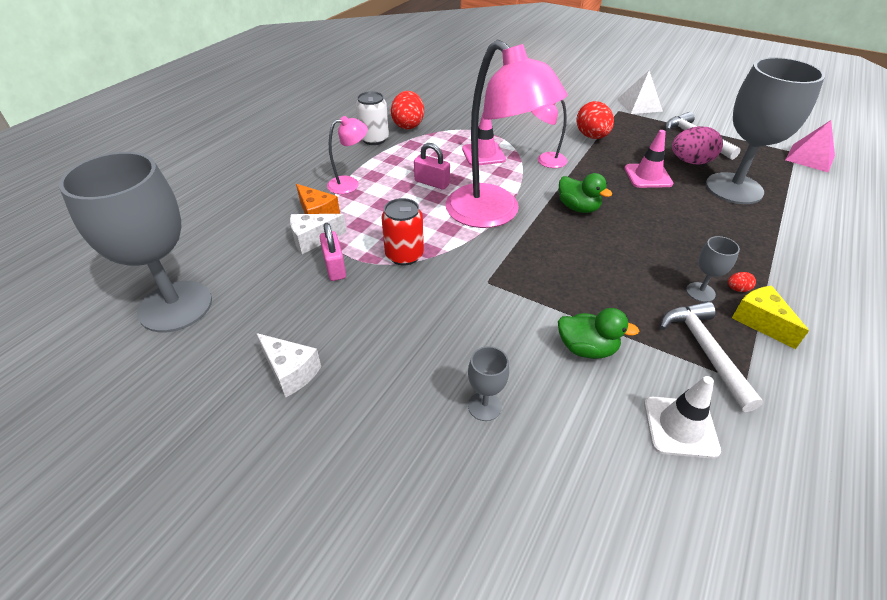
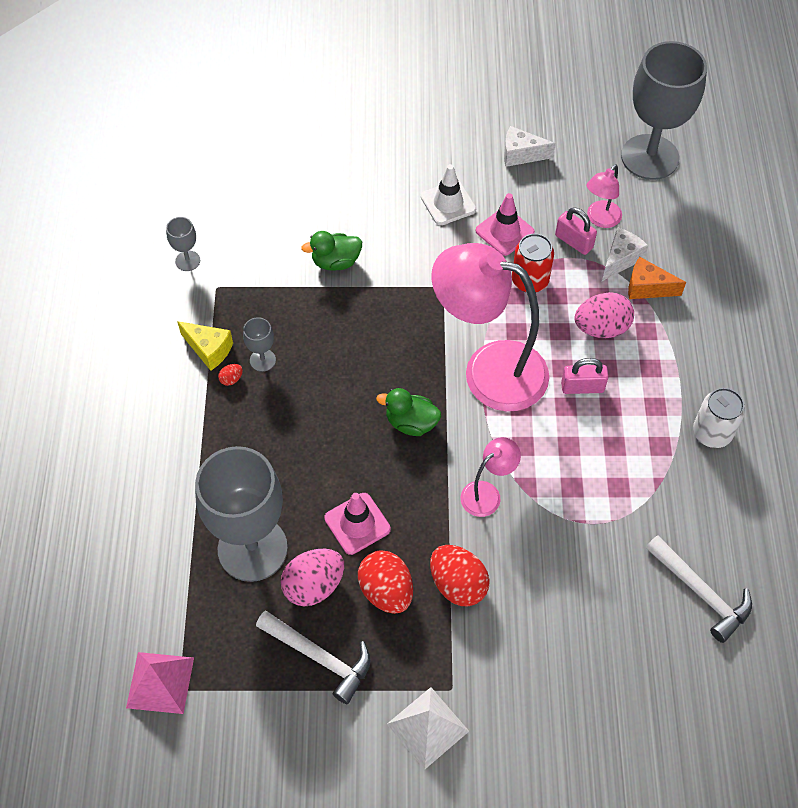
camera: 150 degrees right, 15 degrees up
pink lamp [327,116,368,194] -> pink lamp moved to [586,164,622,228]
red egg [391,91,424,130] -> red egg moved to [358,551,413,614]
pink traffic cone [462,114,506,165] -> pink traffic cone moved to [476,193,535,256]
grey goblet [468,346,509,421] -> grey goblet moved to [166,217,200,271]
white traffic cone [644,376,721,459] -> white traffic cone moved to [421,164,476,225]
white hammer [660,301,763,412] -> white hammer moved to [646,535,752,643]
none -> pink egg [574,292,634,338]

